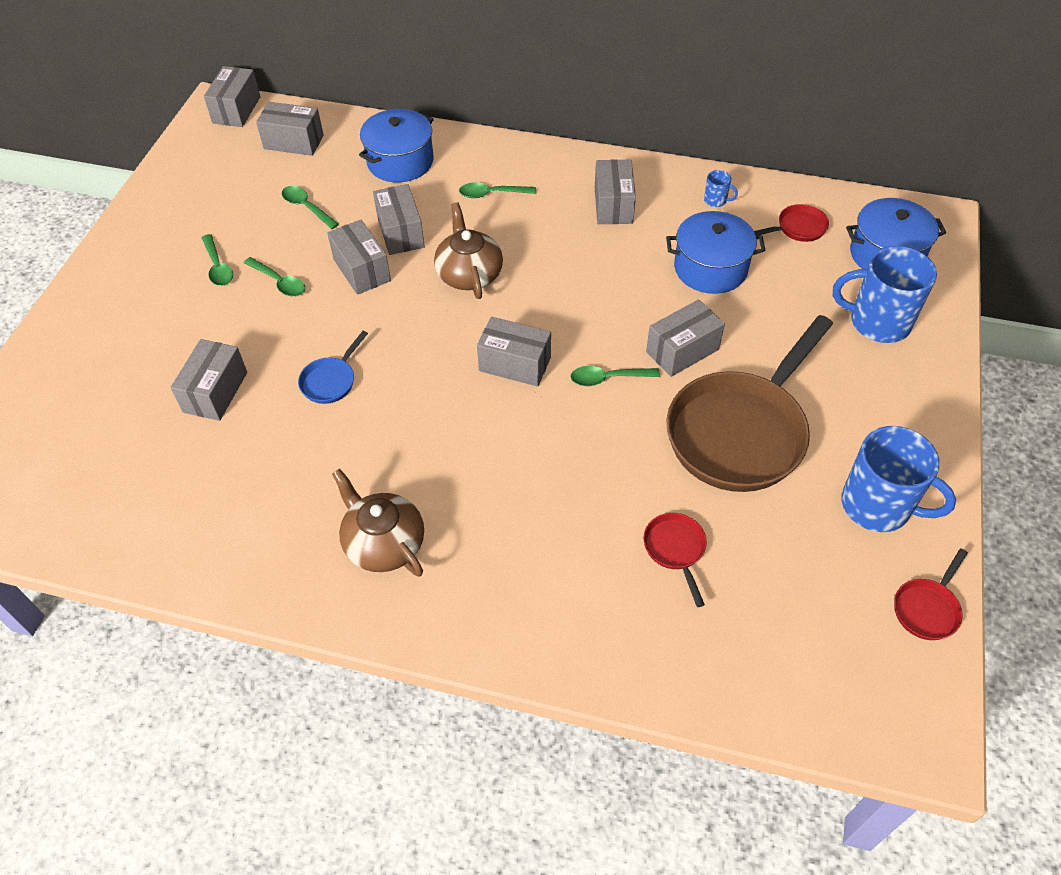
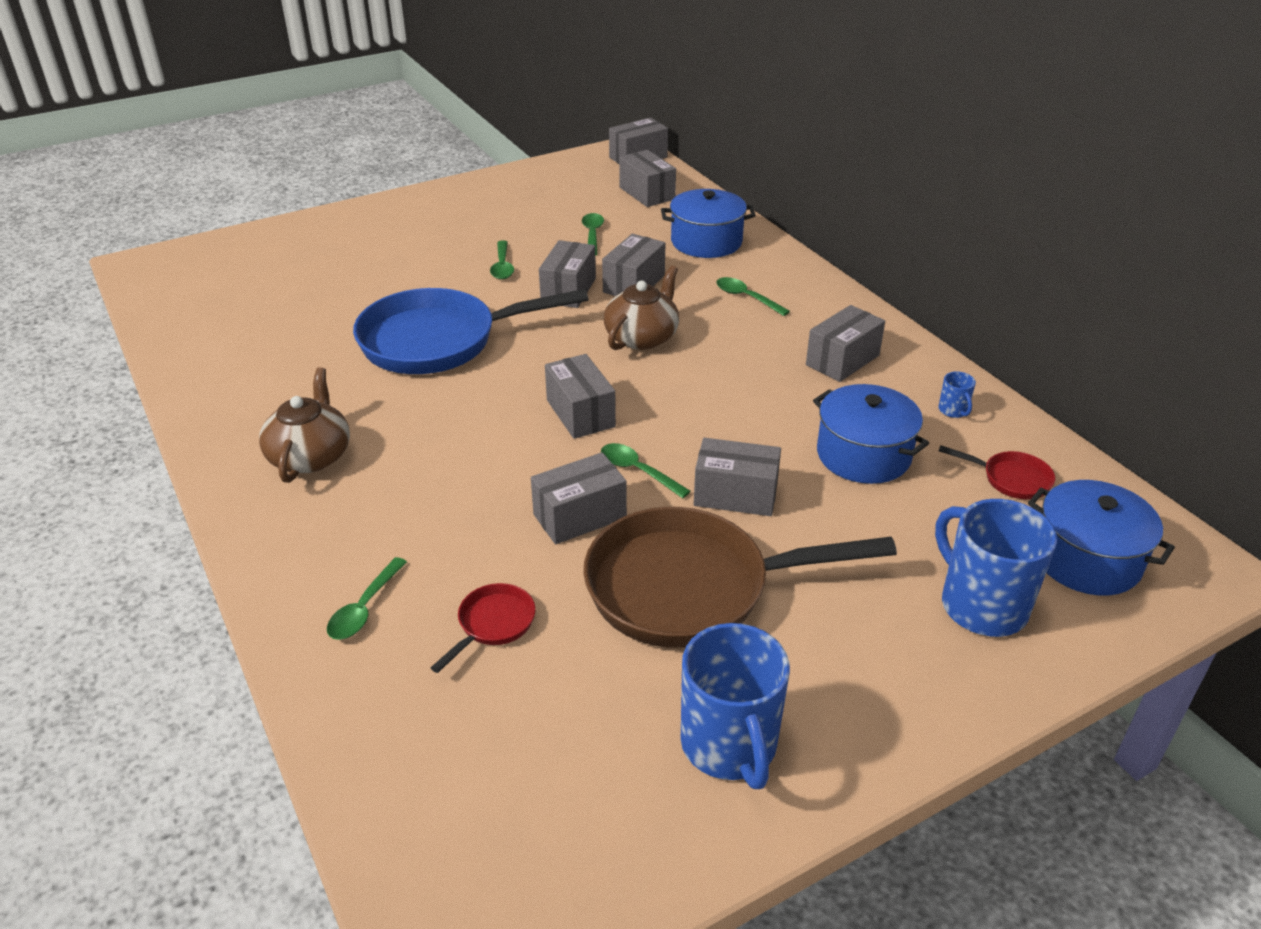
camera: 45 degrees right, 15 degrees down
grey box [170,339,247,421] -> grey box moved to [531,452,627,544]
green spoon [202,234,233,286] -> green spoon moved to [327,557,407,640]
blue pan [298,331,368,404] -> blue pan [353,288,588,374], size x2.40
red pan [894,548,968,640] -> none

